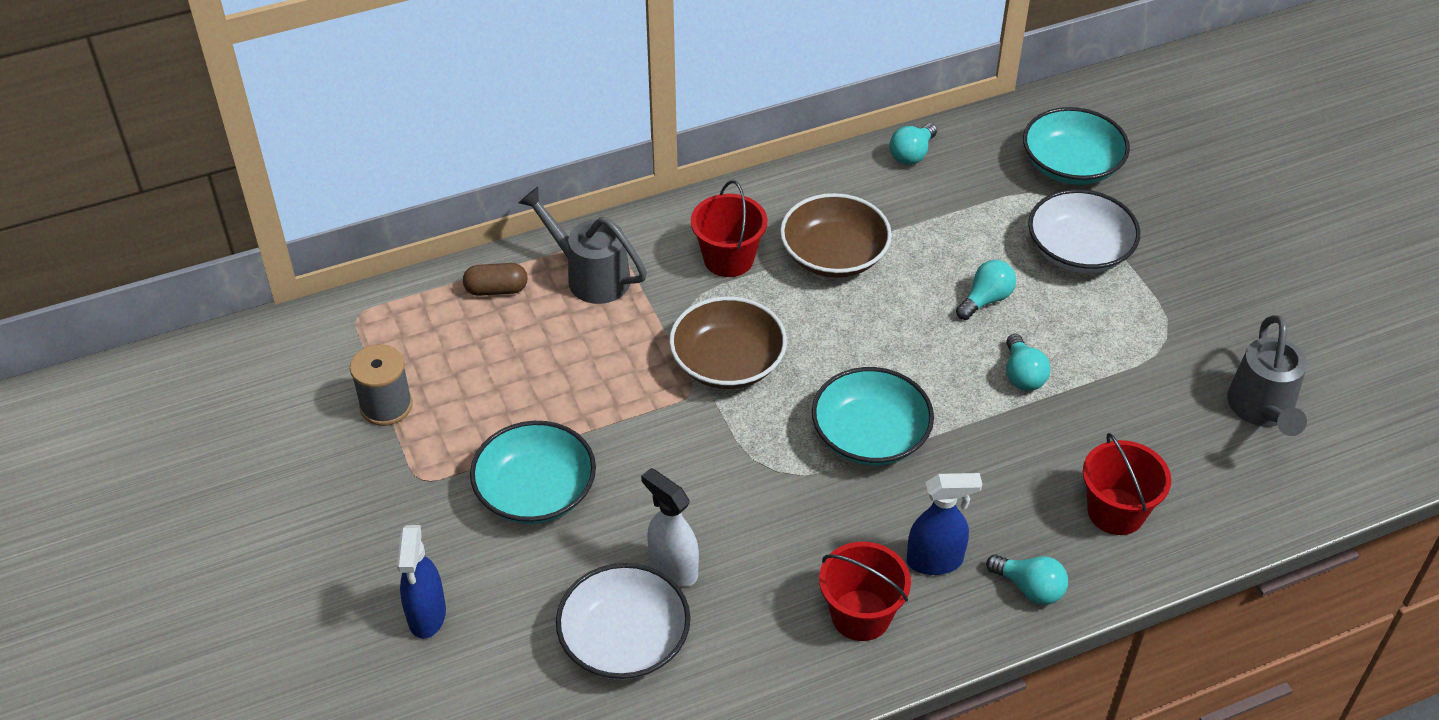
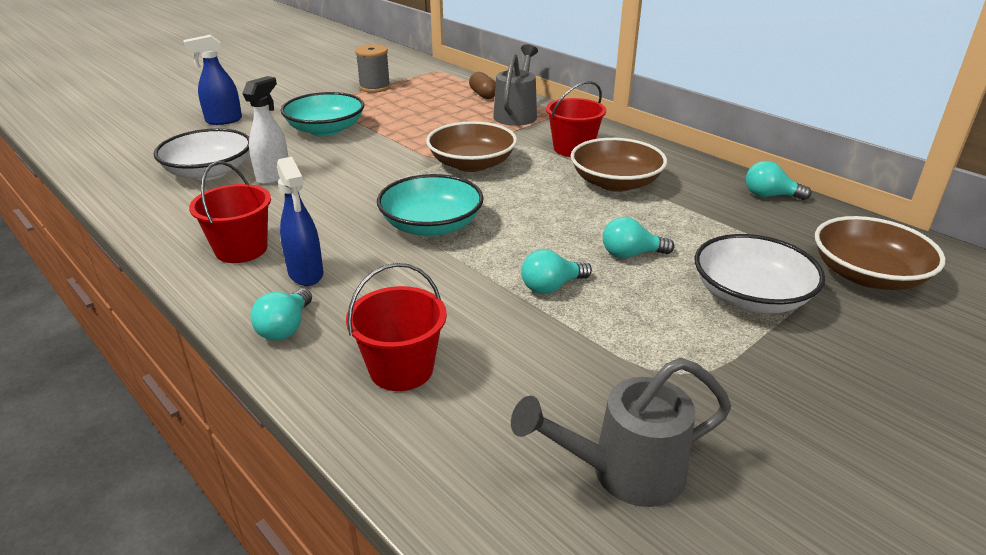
camera: 70 degrees right, 15 degrees down
turquoise light bulb [956,260,1016,320] -> turquoise light bulb turned 150 degrees clockwise [603,217,675,258]
turquoise bowl [1023,107,1130,185] -> brown bowl [815,216,946,290]

